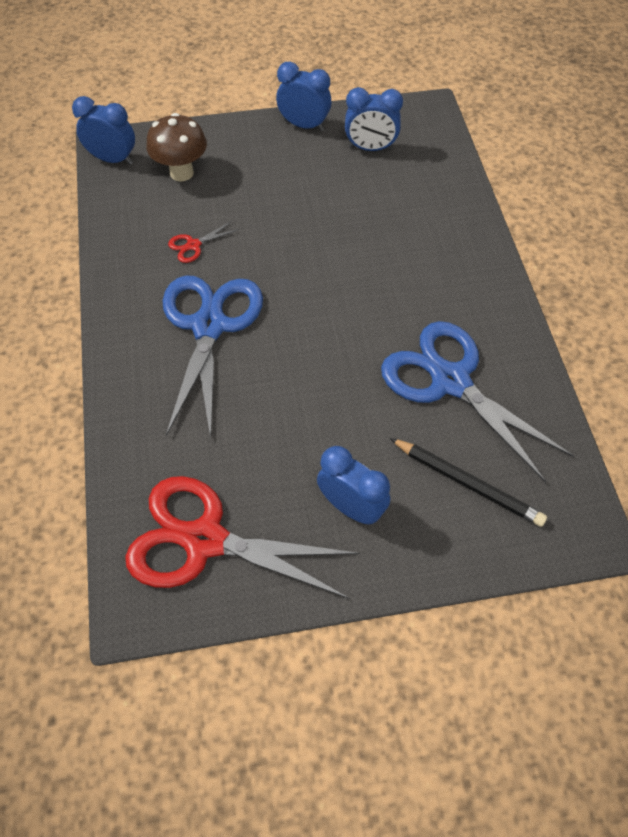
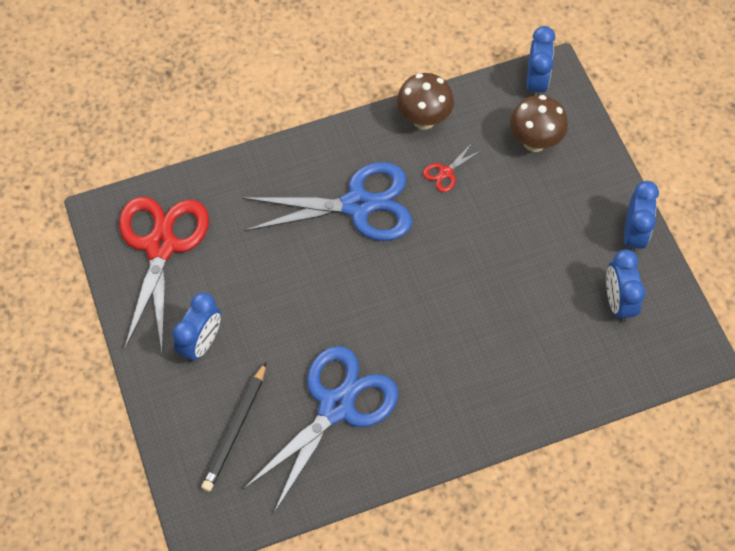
camera: 80 degrees right, 5 degrees up
red scissors [168,221,240,263] -> red scissors turned 90 degrees counterclockwise [423,142,482,192]
none -> brown mushroom [397,73,454,130]

